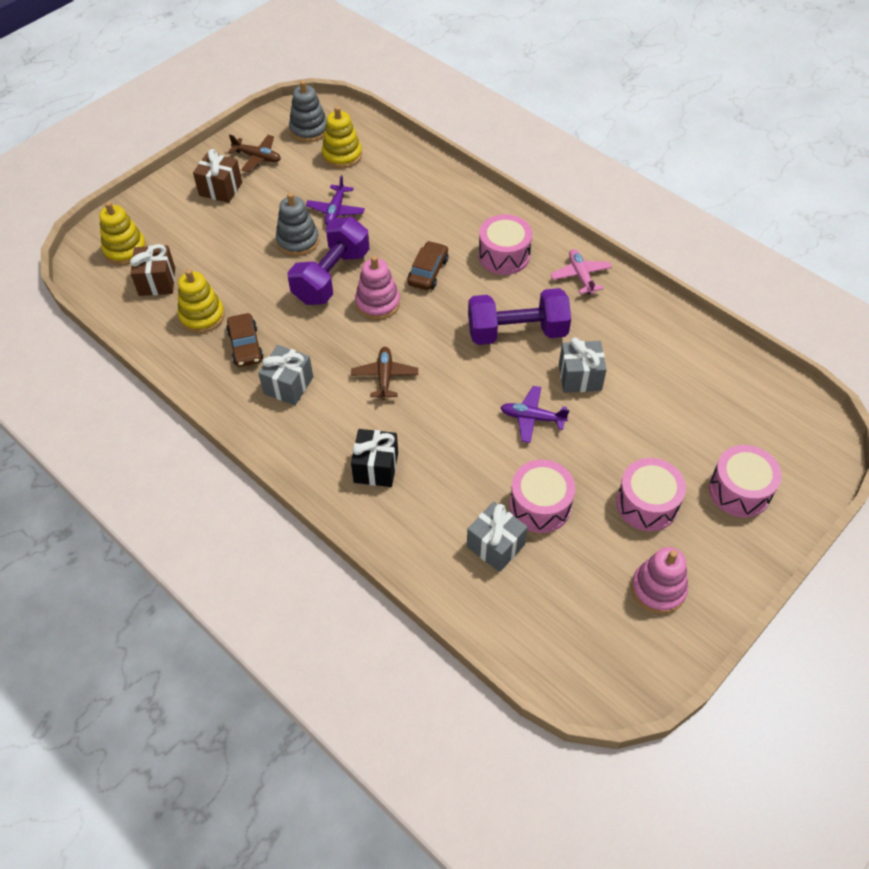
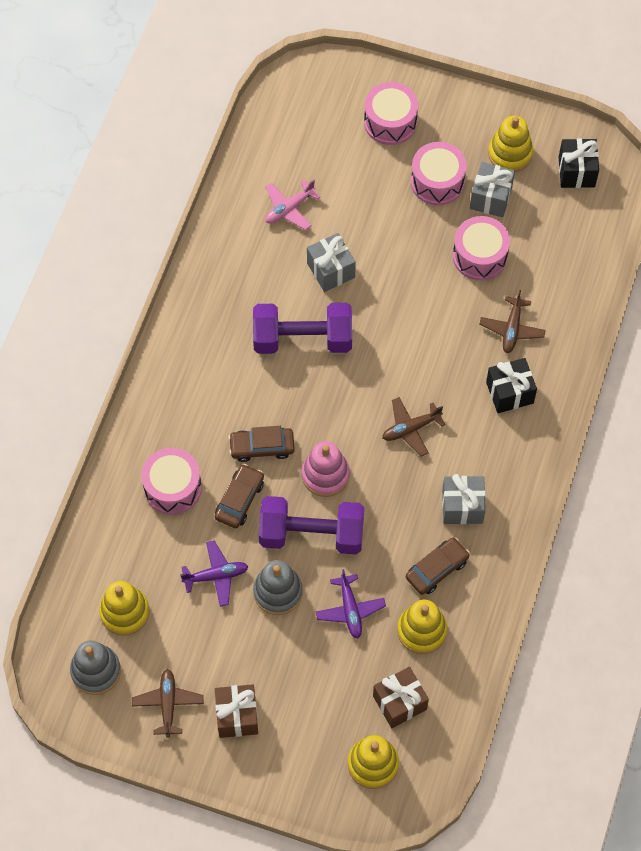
camera: 115 degrees left, 10 degrees up
grey gift [467,502,528,572] -> grey gift moved to [470,162,515,217]
purple dumbbell [468,288,571,345] -> purple dumbbell turned 60 degrees counterclockwise [253,303,352,354]
pink drum [478,214,532,275] -> pink drum moved to [141,448,202,515]
purple plane [501,386,569,443] -> purple plane moved to [316,569,386,639]
pink plane [551,249,612,295] -> pink plane moved to [265,180,320,230]
pink stacking toy [631,547,688,614] -> yellow stacking toy [488,116,533,172]
none -> brown car [215,464,264,528]
none -> brown plane [479,290,546,353]
none -> black gift [559,138,599,188]

